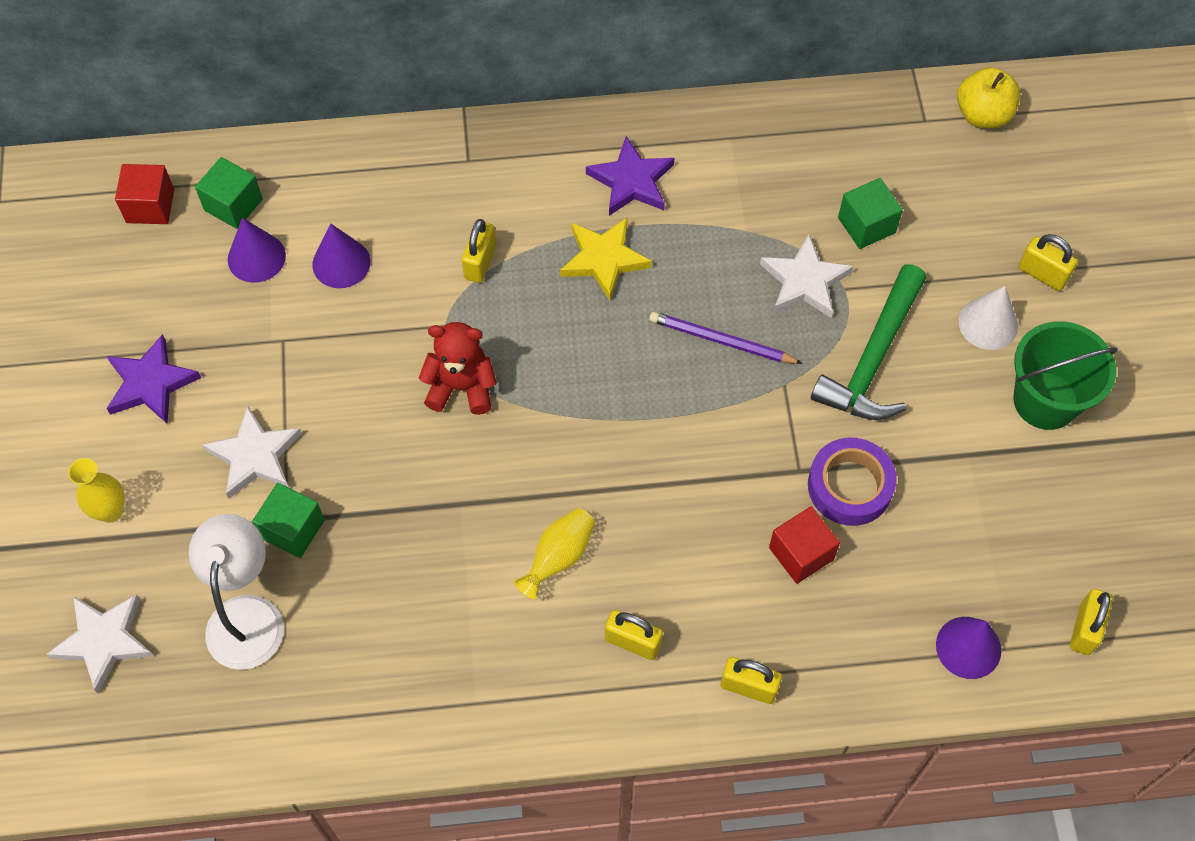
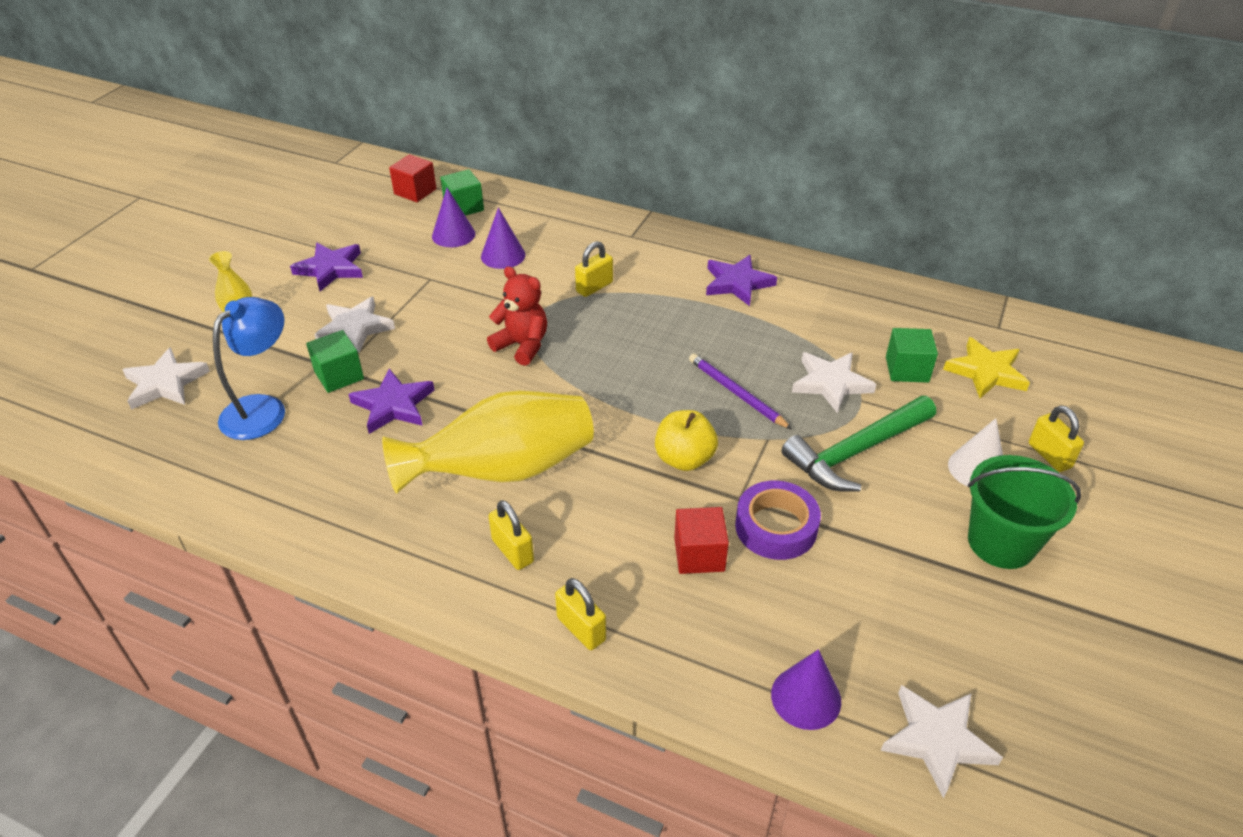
camera: 30 degrees right, 20 degrees down
white lamp [189,514,284,670] -> blue lamp [213,297,285,440]
yellow vase [514,508,595,599] -> yellow vase [382,391,594,494], size x2.20
yellow star [560,217,652,300] -> yellow star moved to [943,337,1030,398]
yellow apple [957,67,1020,128] -> yellow apple moved to [655,410,718,471]
yellow padlock [1070,589,1113,655] -> white star [881,685,1003,799]
none -> purple star [348,369,434,434]

